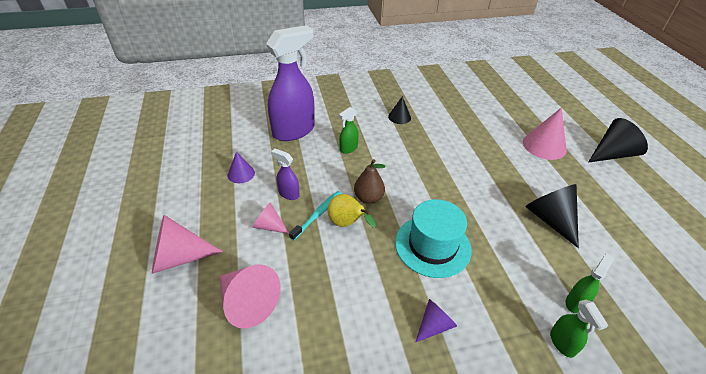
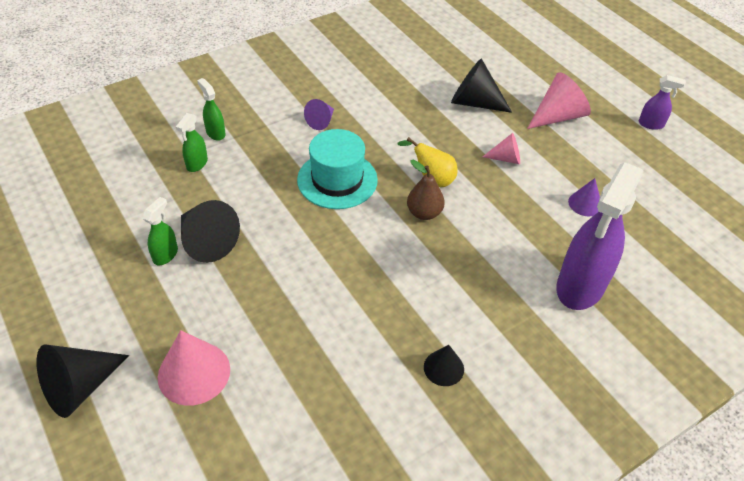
camera: 160 degrees right, 5 degrees up
pink cone [220,265,280,329] -> black cone [451,59,512,113]
purple spray bottle [271,148,300,200] -> purple spray bottle moved to [639,75,686,130]
turquoise toothbrush [289,191,342,241] -> none
green spray bottle [339,107,359,154] -> green spray bottle moved to [142,197,178,265]

